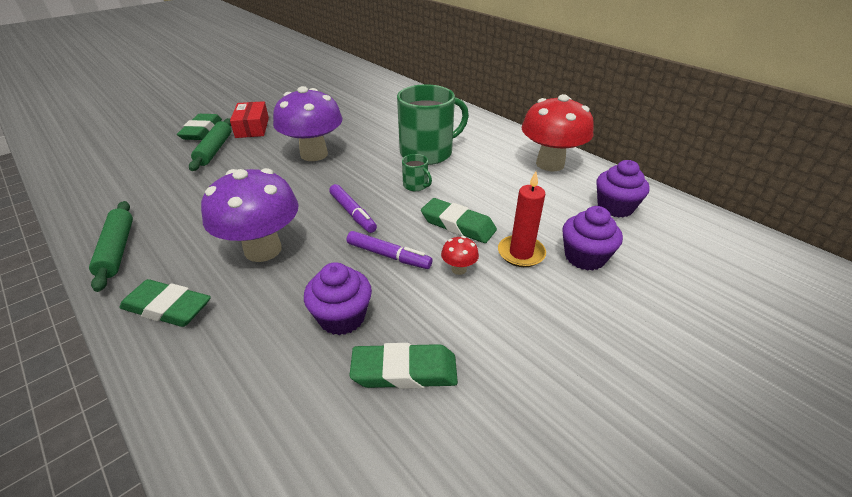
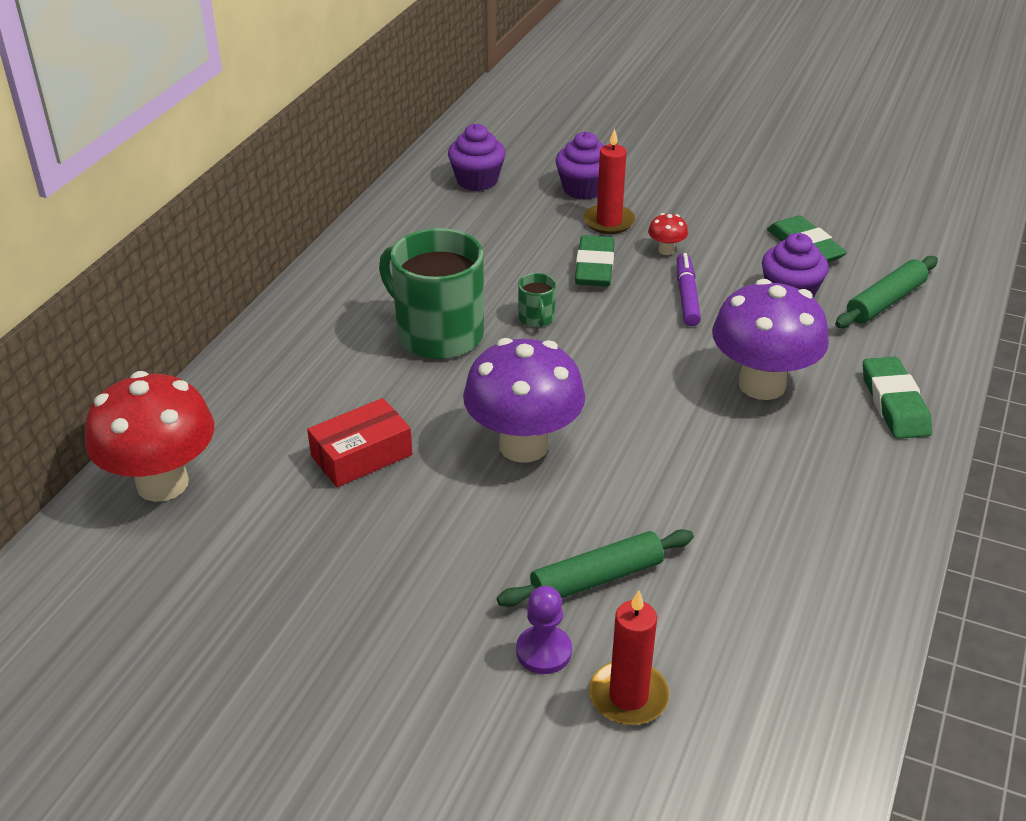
camera: 115 degrees left, 0 degrees up
green rolling pin [89,201,133,292] -> green rolling pin moved to [835,256,938,328]
green eraser [177,114,222,140] -> purple pawn [516,586,572,674]
red box [230,101,269,138] -> red box moved to [307,398,412,487]
purple marker [329,184,377,233] -> none
green mug [402,154,432,191] -> green mug turned 150 degrees clockwise [518,273,556,327]
red mushroom [522,94,594,171] -> red mushroom moved to [85,371,214,502]
none -> red candle [589,590,669,725]

